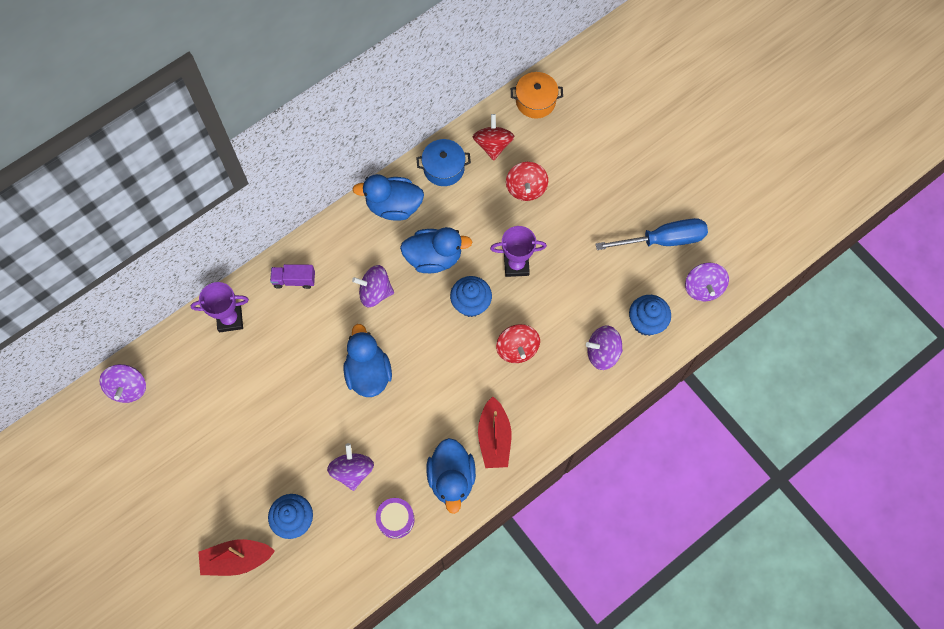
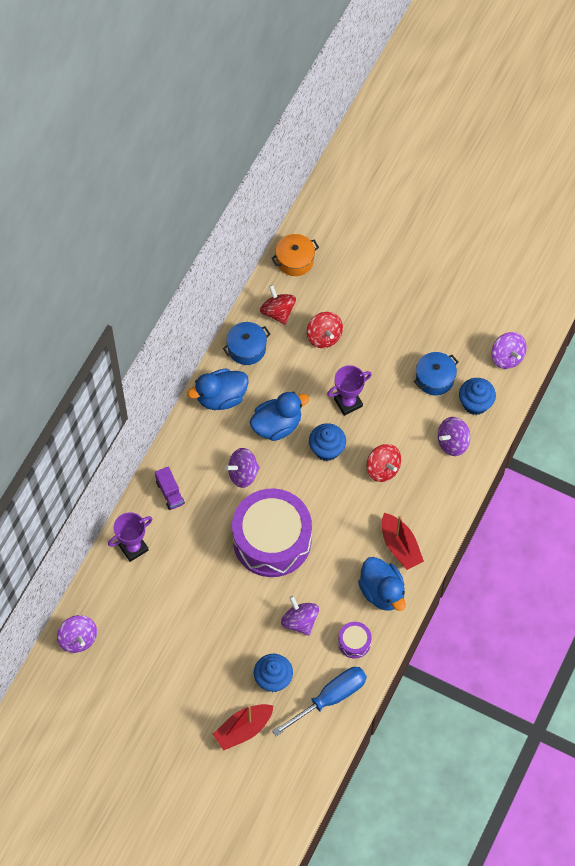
camera: 25 degrees left, 5 degrees down
purple truck [270,264,315,289] -> purple truck turned 90 degrees counterclockwise [155,466,185,510]
blue duck [343,324,392,397] -> purple drum [232,489,312,577]
blue screwdriver [596,218,708,250] -> blue screwdriver moved to [272,667,367,736]
none -> blue pot [414,352,458,395]

